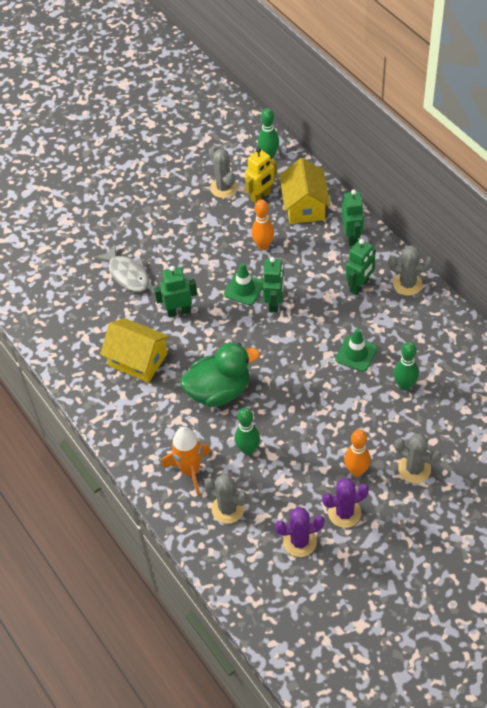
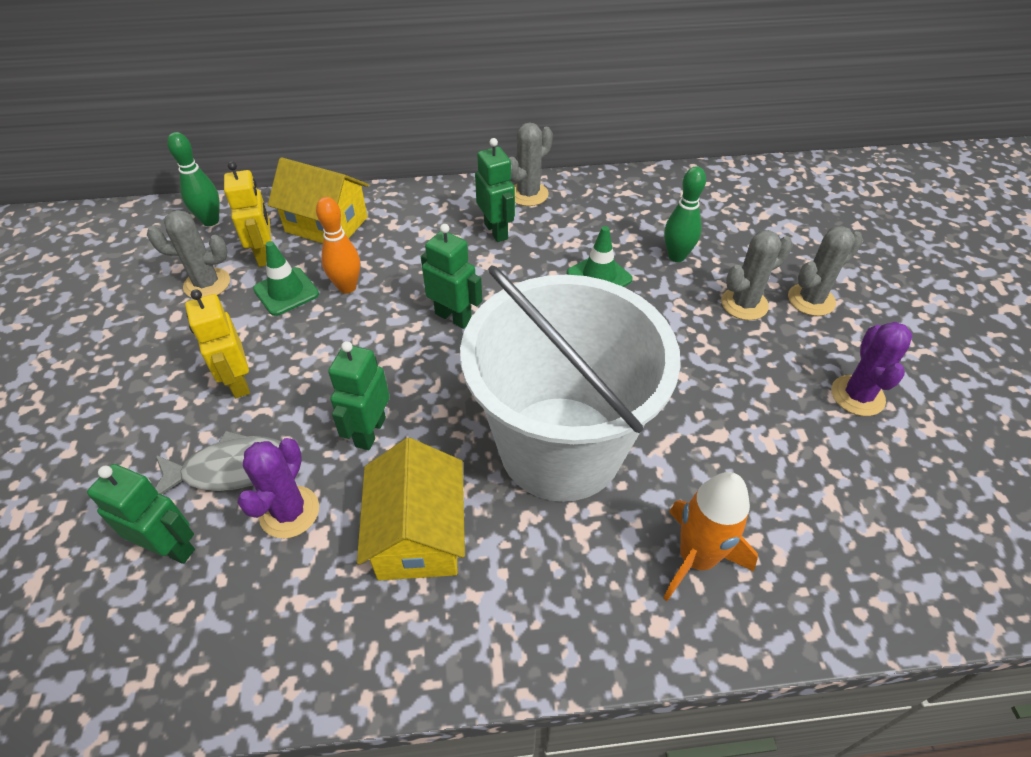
camera: 65 degrees left, 5 degrees down
yellow house [100,318,170,383] -> yellow house turned 60 degrees counterclockwise [357,438,465,581]
green duck [180,343,260,407] -> white bucket [460,265,681,502]
grey cactus [204,474,247,524] -> grey cactus moved to [721,230,793,320]
green traffic cone [224,263,263,305] -> green traffic cone moved to [253,241,319,316]
green bowling pin [234,408,260,455] -> none
purple cactus [275,507,324,557] -> purple cactus moved to [237,438,319,539]
green robot [342,189,364,246] -> green robot moved to [87,464,195,564]
orange bowling pin [344,430,371,477] -> none
none -> yellow robot [185,289,250,398]

